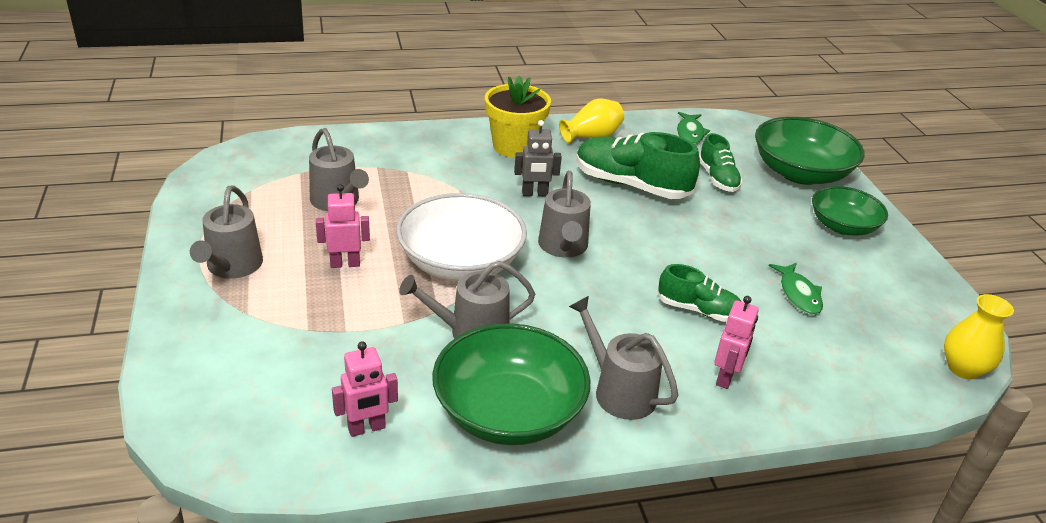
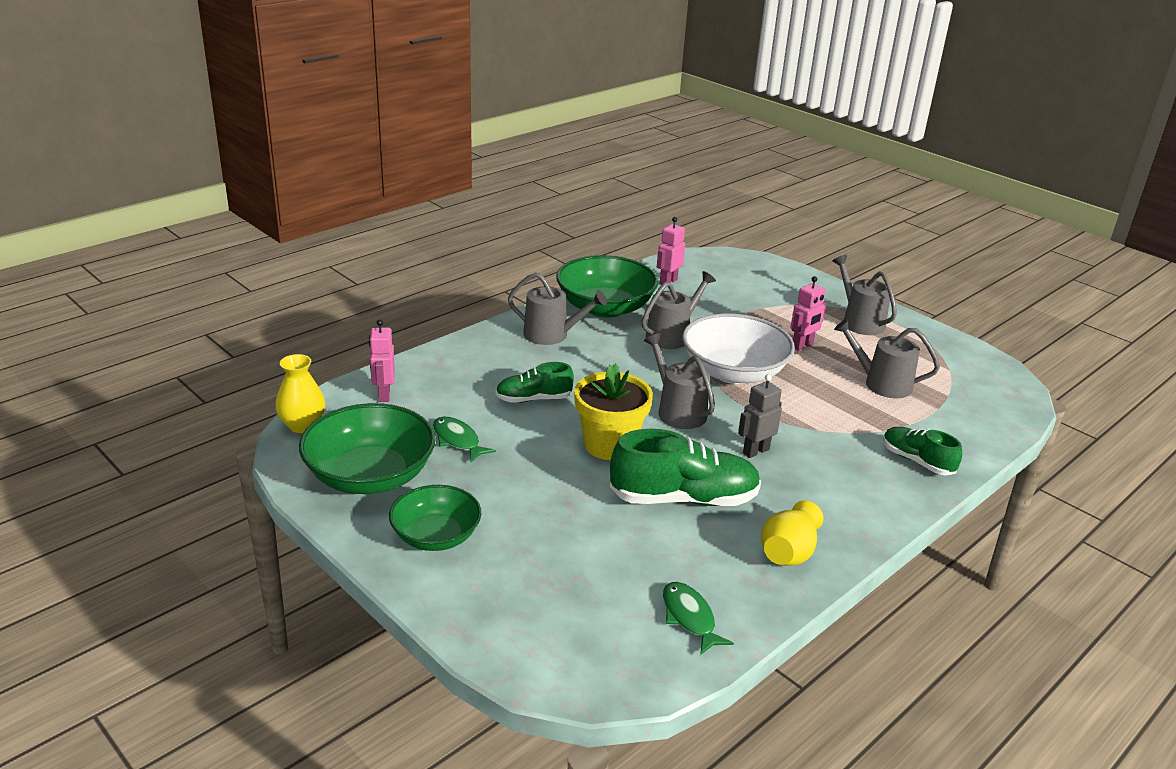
camera: 150 degrees right, 5 degrees down
yellow flower pot [485,76,551,158] -> yellow flower pot moved to [574,363,653,460]
green shoe [699,133,743,192] -> green shoe moved to [883,427,962,476]
pink robot [714,296,759,389] -> pink robot moved to [369,319,395,402]
green bowl [755,117,864,185] -> green bowl moved to [299,403,436,494]

